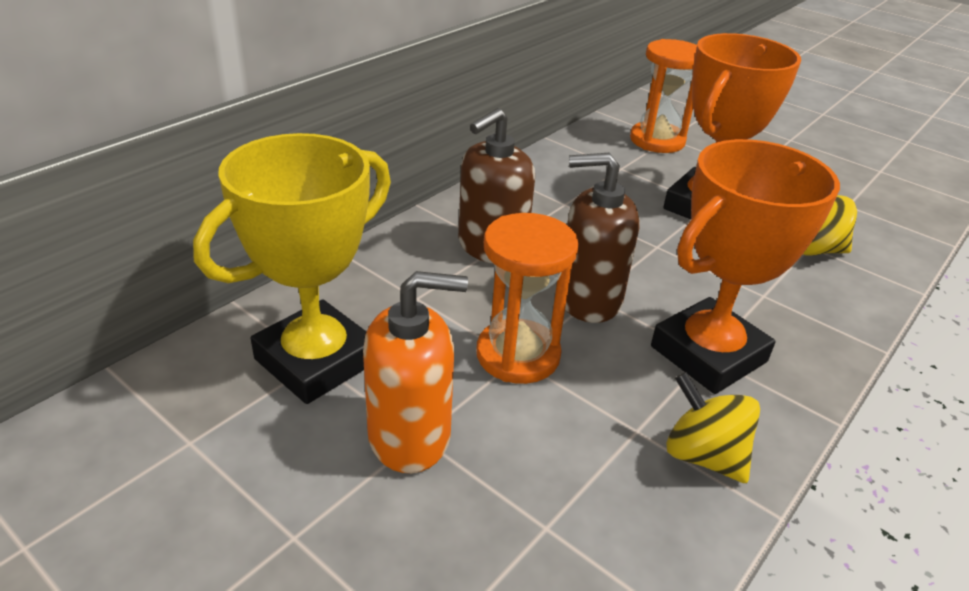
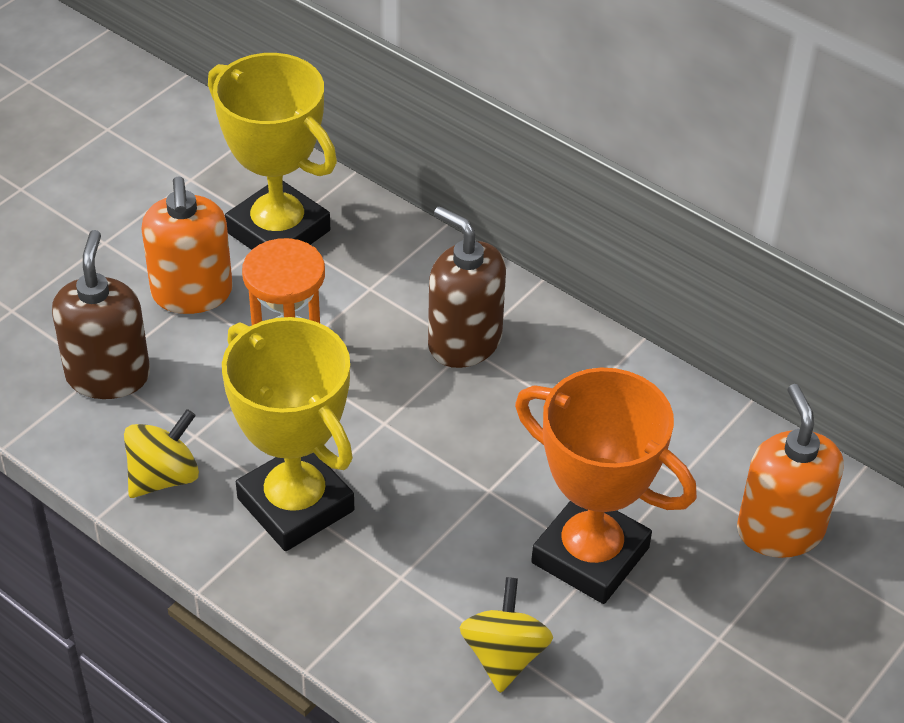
camera: 90 degrees right, 10 degrees up
brown soap dispenser [565,153,640,323] -> brown soap dispenser moved to [52,230,150,399]
orange hourglass [630,39,697,153] -> orange soap dispenser [737,384,844,558]
orange trophy [651,139,840,394] -> yellow trophy [222,317,354,551]

